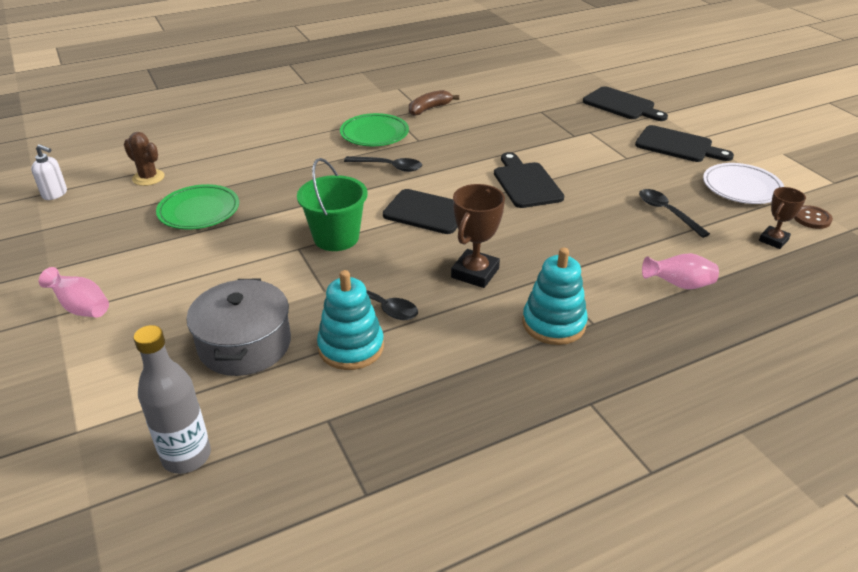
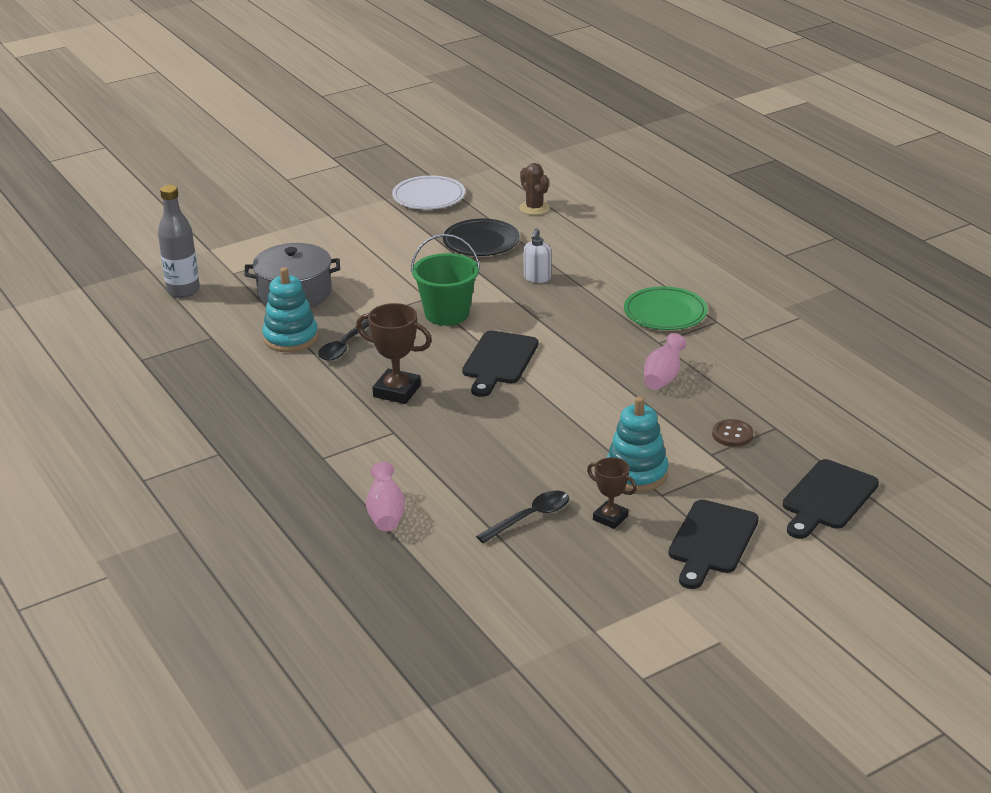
camera: 85 degrees right, 5 degrees down
white soap dispenser [31,144,67,200] -> white soap dispenser moved to [524,228,551,283]
pink vase [39,267,109,318] -> pink vase moved to [644,333,686,390]
brown cactus [124,132,165,186] -> brown cactus turned 60 degrees counterclockwise [519,163,550,215]
green plate [156,184,239,229] -> black plate [443,219,520,256]
black spoon [344,156,422,172] -> none
brown banana [409,90,459,116] -> none
black cutting board [494,152,564,208] -> none
turquoise stacking toy [523,248,588,345] -> turquoise stacking toy moved to [607,396,668,492]
white plate [703,163,784,204] -> white plate moved to [392,176,465,209]
brown trophy [759,187,806,249] -> brown trophy moved to [587,457,637,529]
brown button [794,205,833,229] -> brown button moved to [712,419,753,447]

